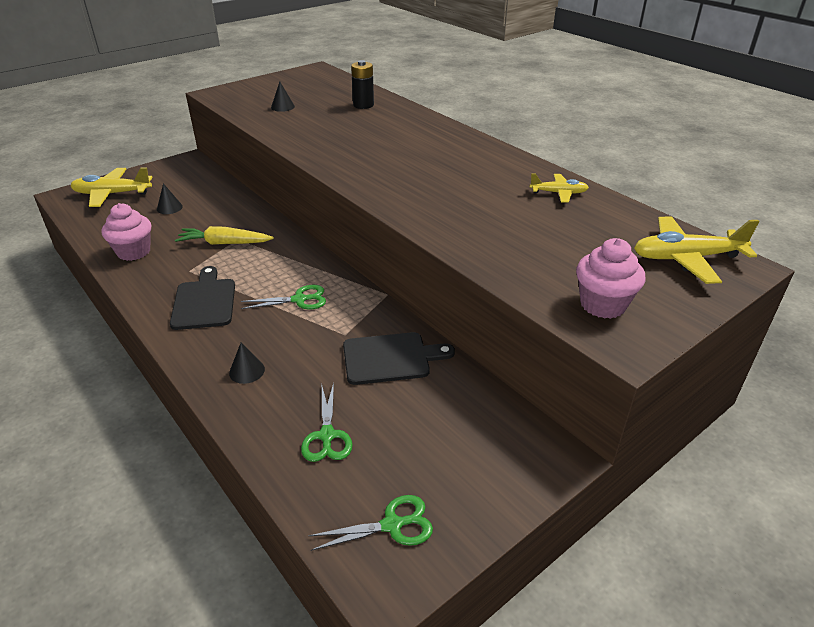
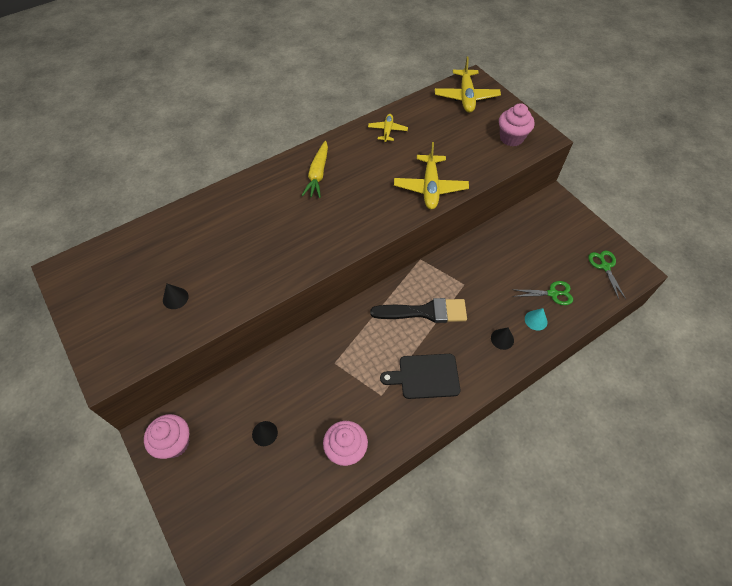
camera: 85 degrees left, 20 degrees up
yellow plane [70,168,153,207] -> yellow plane moved to [394,142,469,209]
yellow carrot [175,226,274,245] -> yellow carrot moved to [302,141,328,198]
green scissors [241,285,326,309] -> black brush [370,298,467,323]
black cutting board [343,332,455,385] -> none
black battery [351,60,374,109] -> none
none -> pink cupcake [144,414,190,459]
none -> turquoise cone [525,308,548,331]

